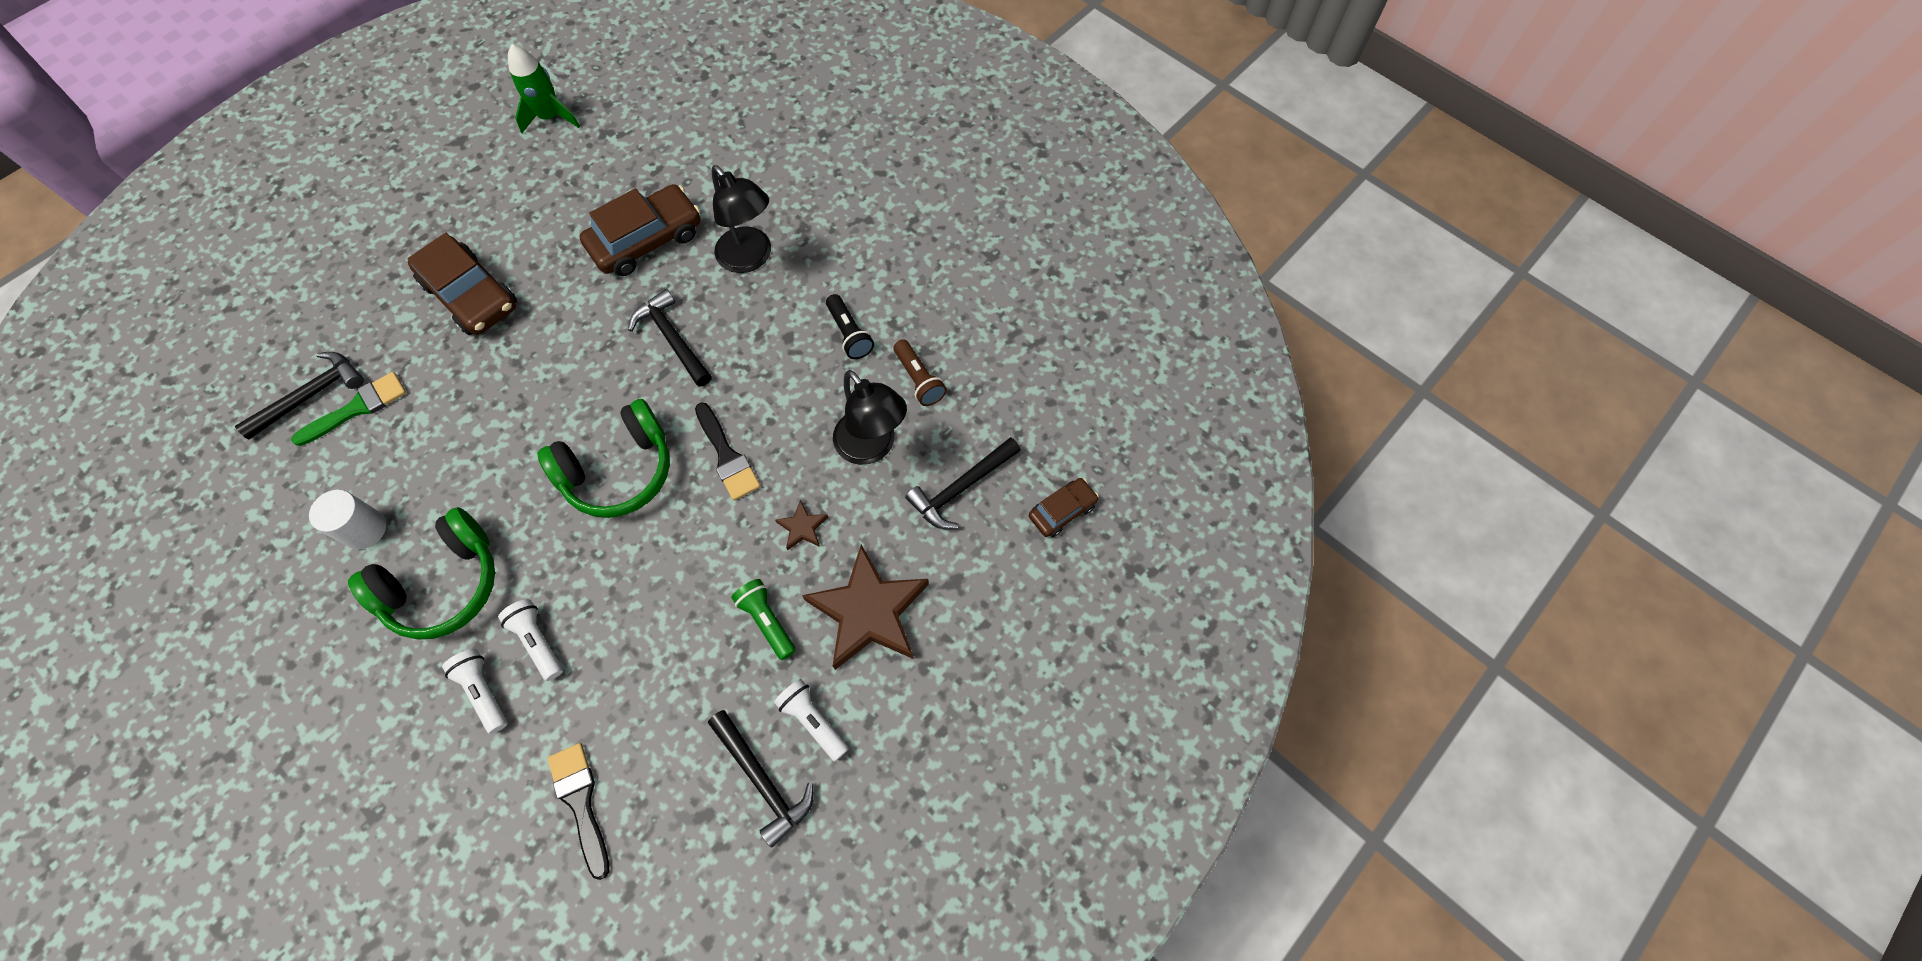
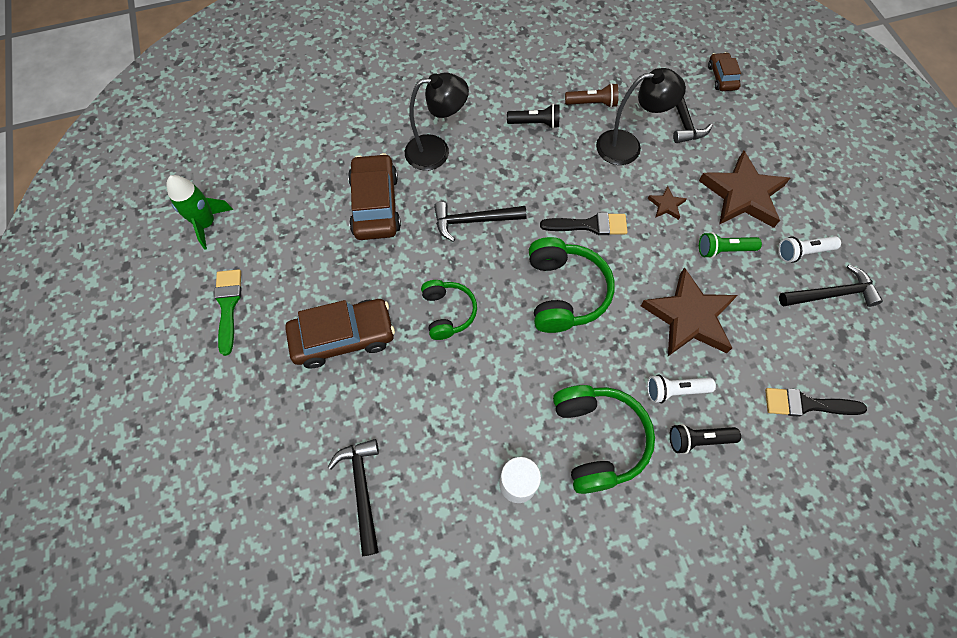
camera: 60 degrees left, 0 degrees up
green brush [291,372,406,446] -> green brush moved to [214,269,241,356]
white flashlight [442,649,507,734] -> black flashlight [670,424,741,454]
none -> green headphones [421,280,477,340]
none -> brown star [641,267,738,356]

